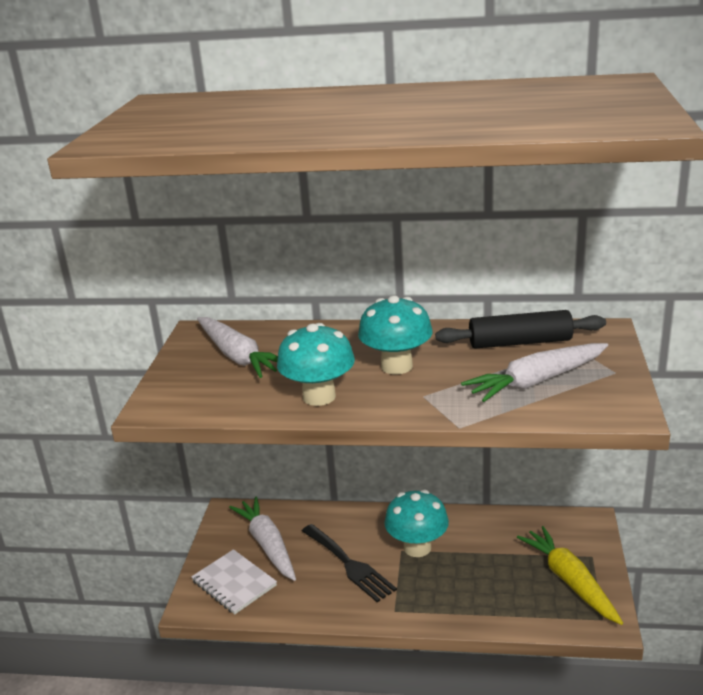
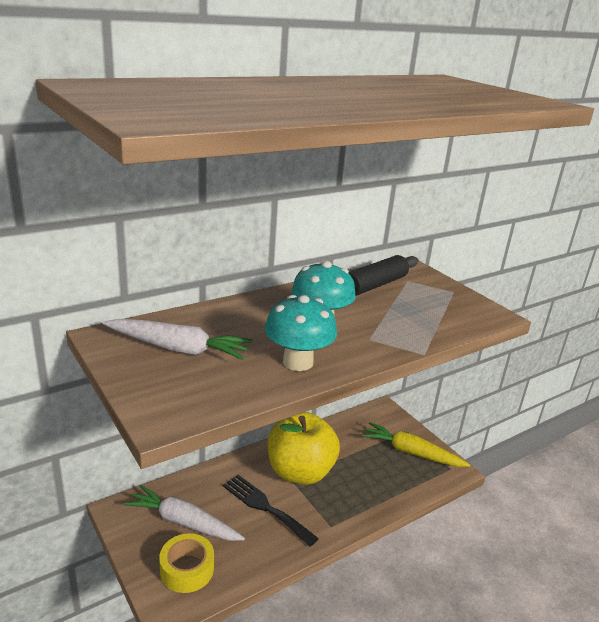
camera: 45 degrees left, 0 degrees up
white notebook [191,549,277,614] -> yellow tape [159,533,214,593]
black fork [302,524,397,602] -> black fork turned 150 degrees counterclockwise [223,475,319,547]
turquoise mushroom [384,490,449,557] -> yellow apple [268,412,340,485]
white carrot [461,343,608,402] -> none

